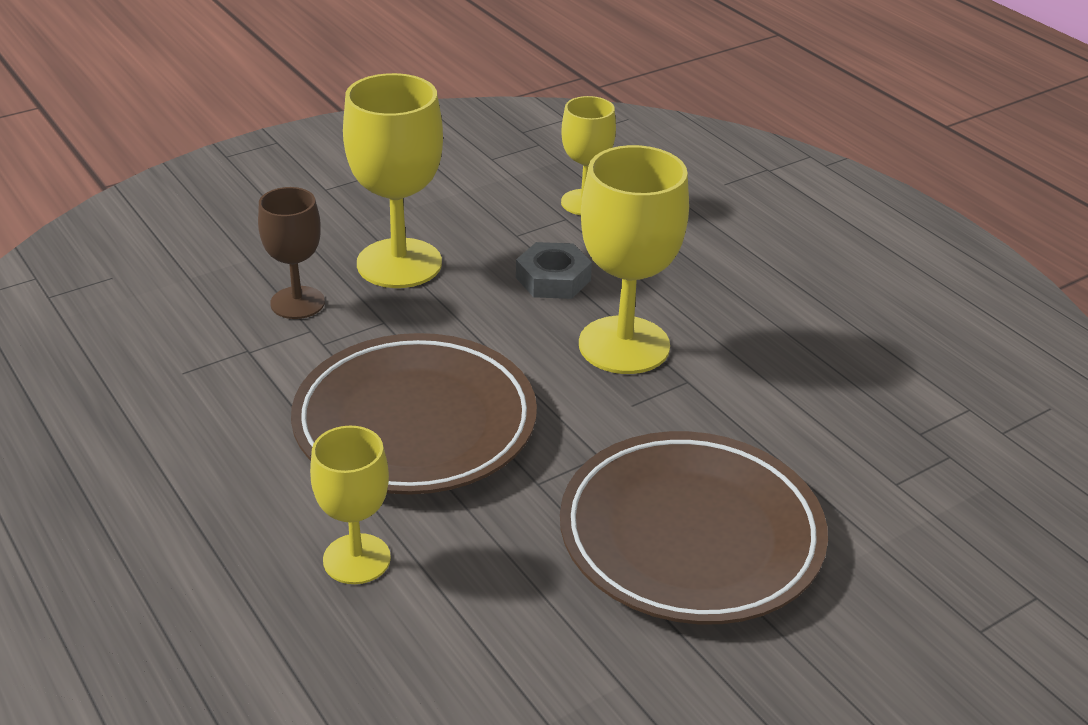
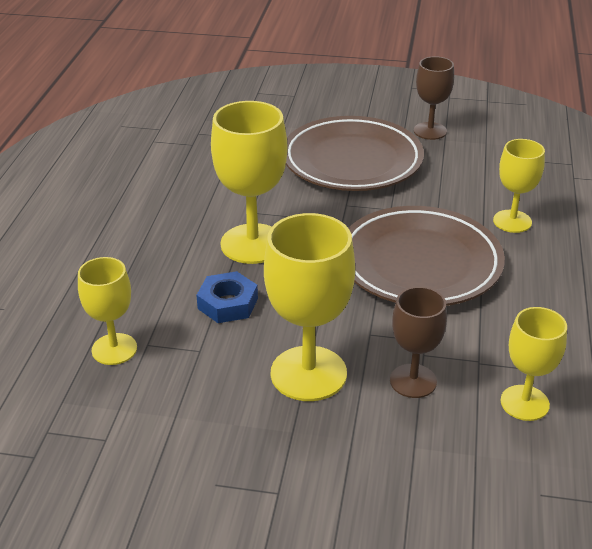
camera: 135 degrees left, 0 degrees up
grey nut [516,242,592,299] -> blue nut [196,271,258,323]
none -> brown goblet [414,56,454,140]
none -> yellow goblet [501,307,567,421]

